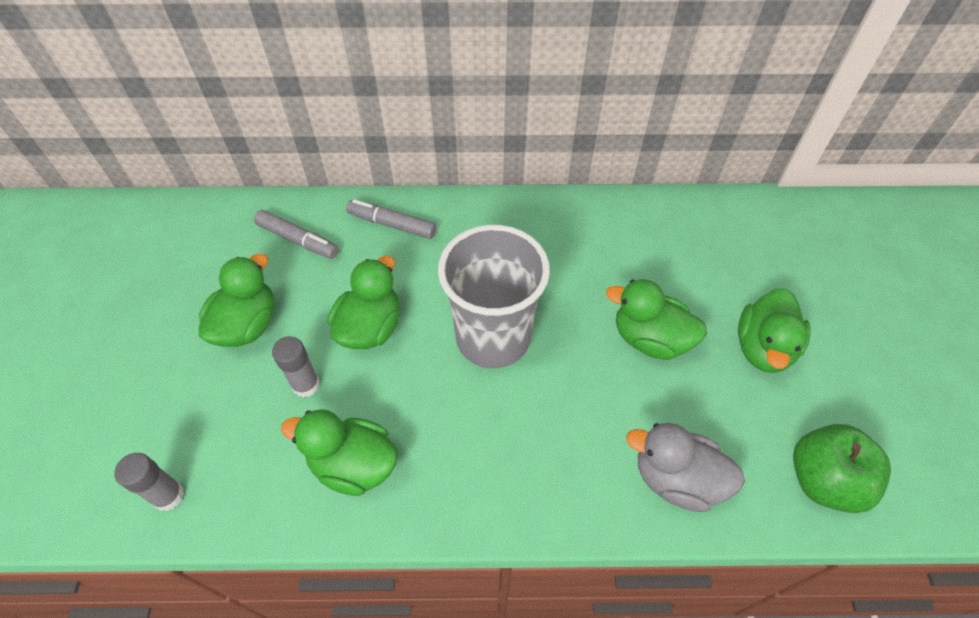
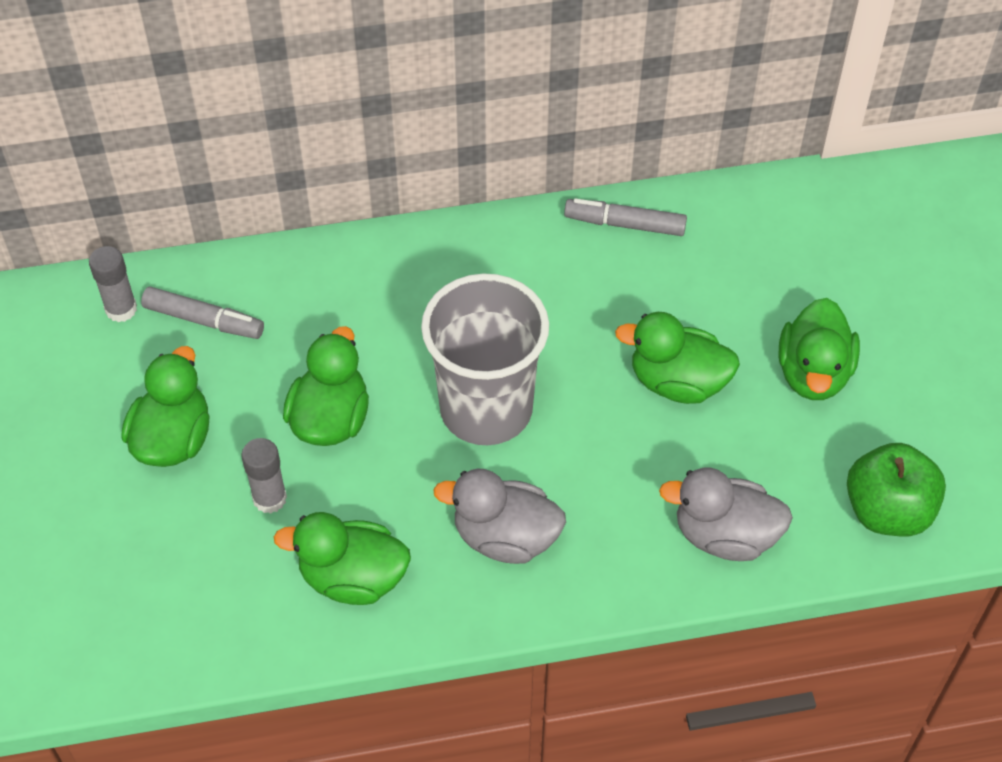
camera: 10 degrees left, 0 degrees up
grey glue stick [114,453,184,511] -> grey glue stick moved to [89,246,137,322]
grey marker [346,199,436,239] -> grey marker moved to [564,198,687,236]
none -> grey duck [433,469,566,564]

